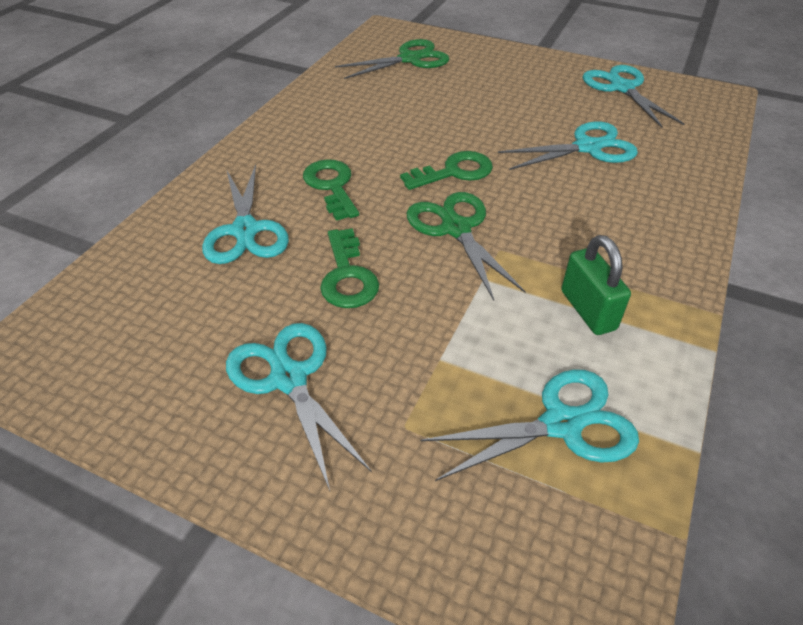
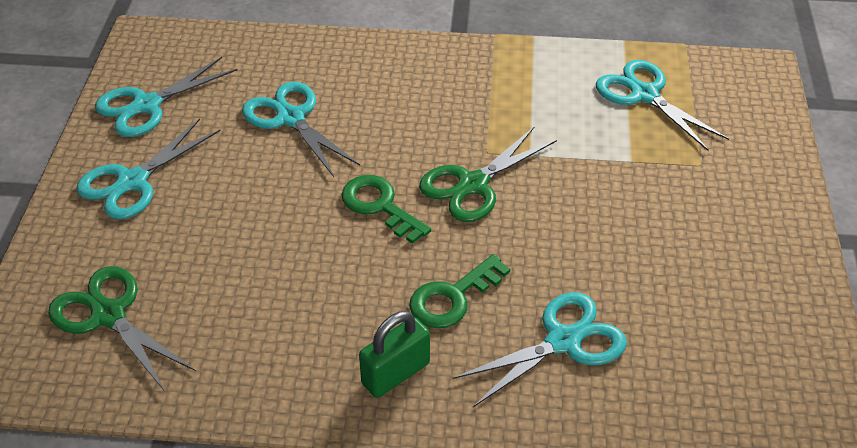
camera: 110 degrees left, 0 degrees up
turquoise scissors [226,323,372,491] -> turquoise scissors moved to [76,119,221,220]
green key [320,228,379,308] -> none
green padlock [561,235,631,335] -> green padlock moved to [359,311,430,398]

